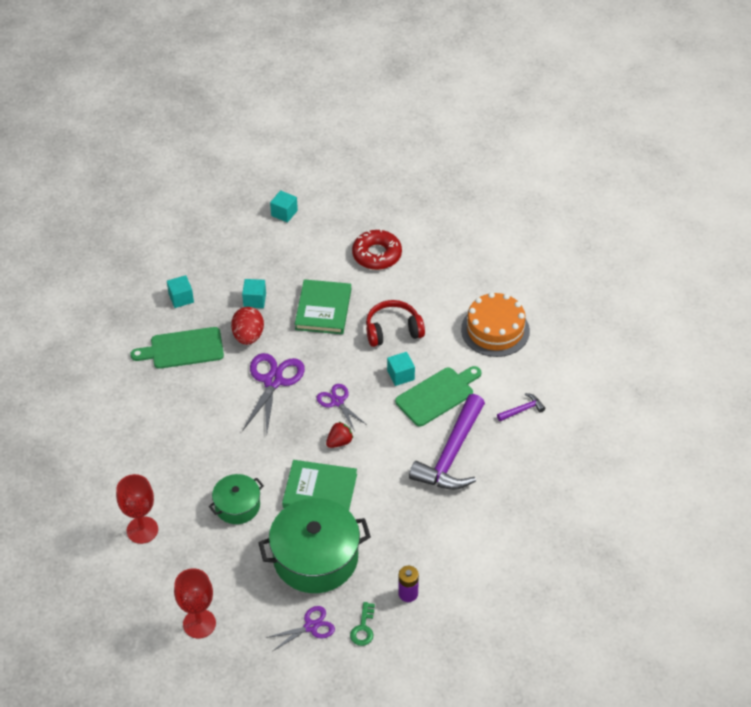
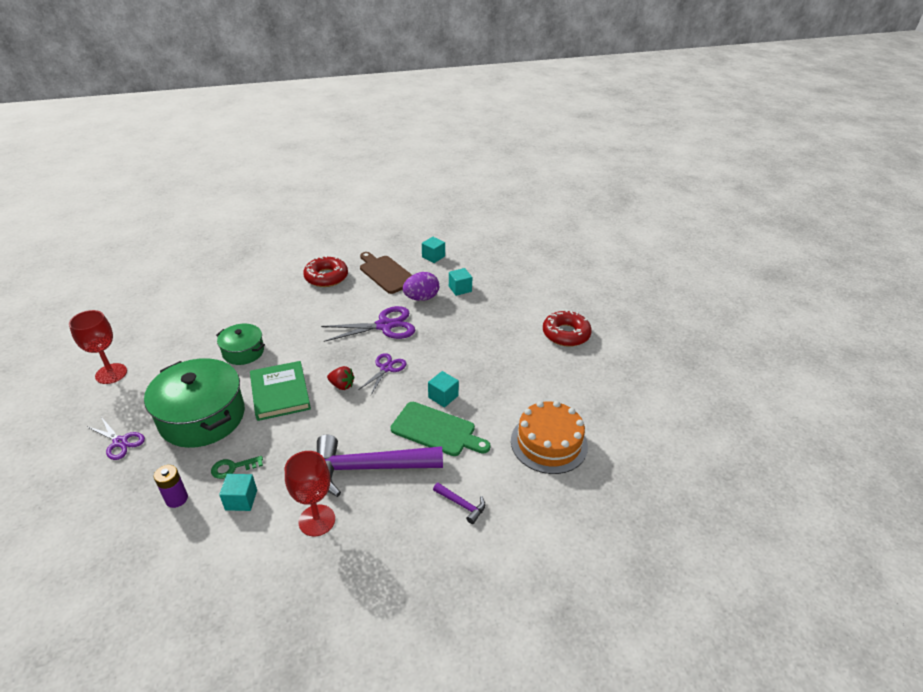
camera: 60 degrees right, 10 degrees down
red goblet [116,474,158,544] -> red goblet moved to [285,451,335,536]
green cutting board [130,327,224,369] -> brown cutting board [360,252,412,294]
red egg [231,307,264,345] -> purple egg [403,272,439,301]
turquoise cube [270,190,298,223] -> turquoise cube moved to [219,474,257,511]
green book [295,279,351,334] -> none
green key [350,602,375,646] -> green key moved to [211,456,263,479]
red headphones [366,300,425,347] -> none
none -> red donut [303,256,348,287]

